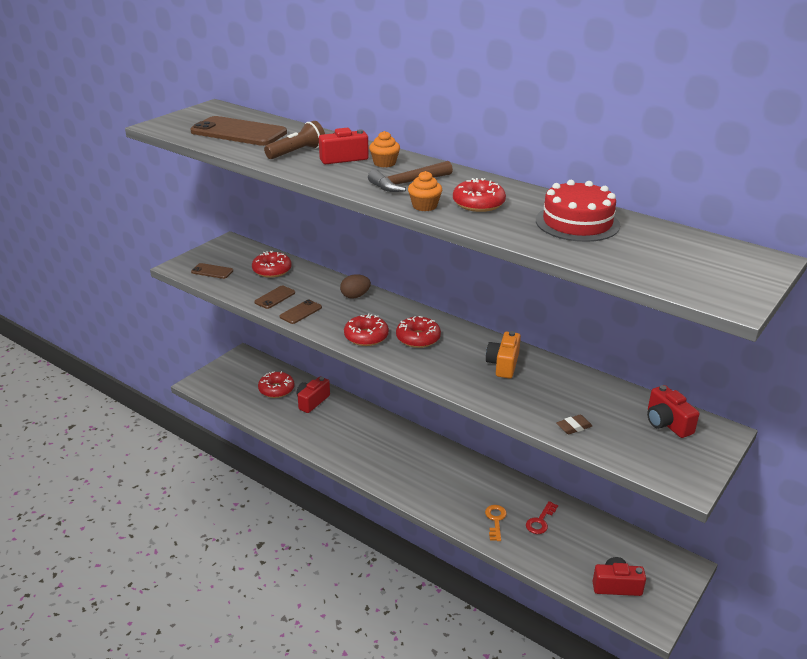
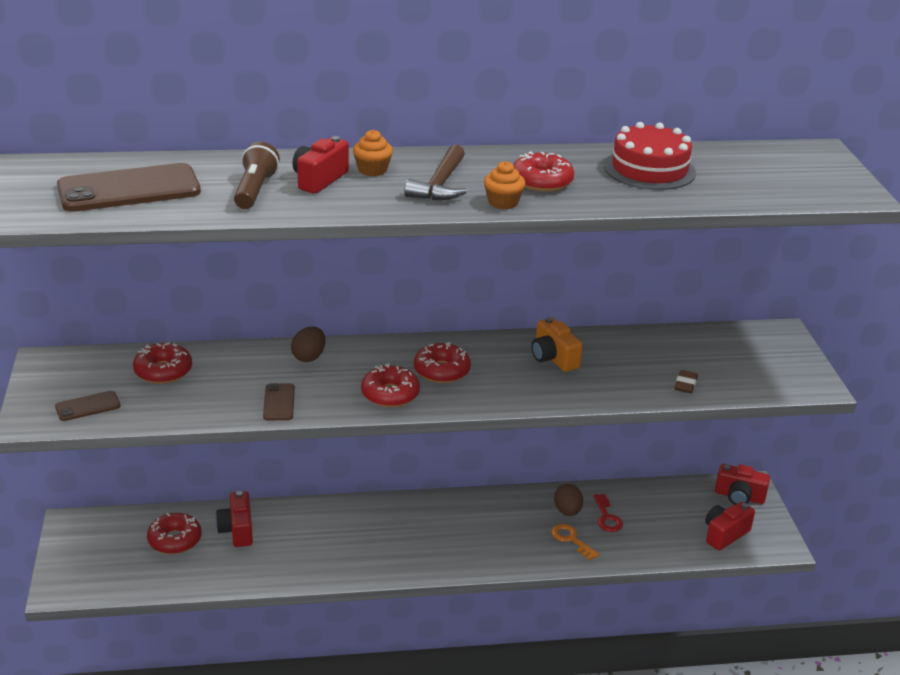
camera: 45 degrees left, 0 degrees up
brown phone [254,286,295,309] -> none
red camera [647,385,700,438] -> red camera moved to [715,464,770,505]
none -> brown egg [554,484,583,516]

